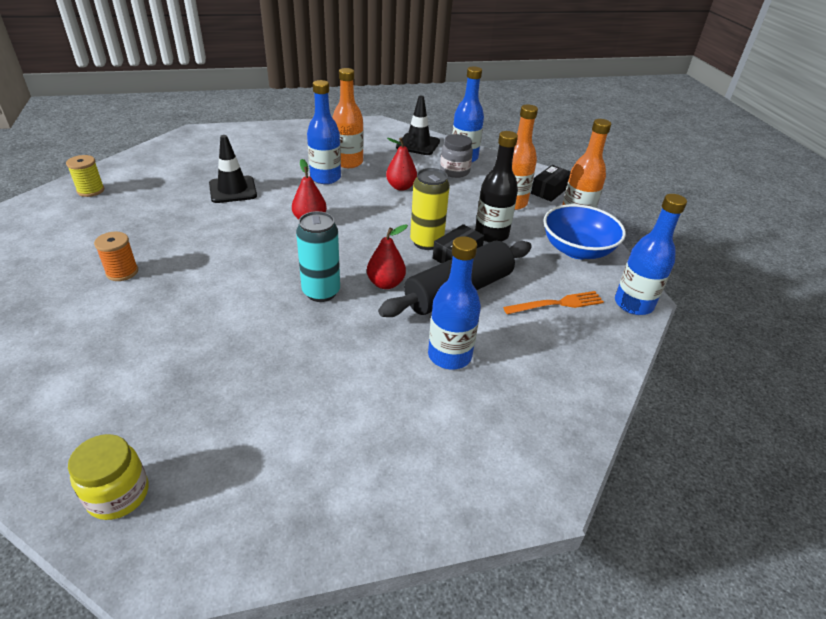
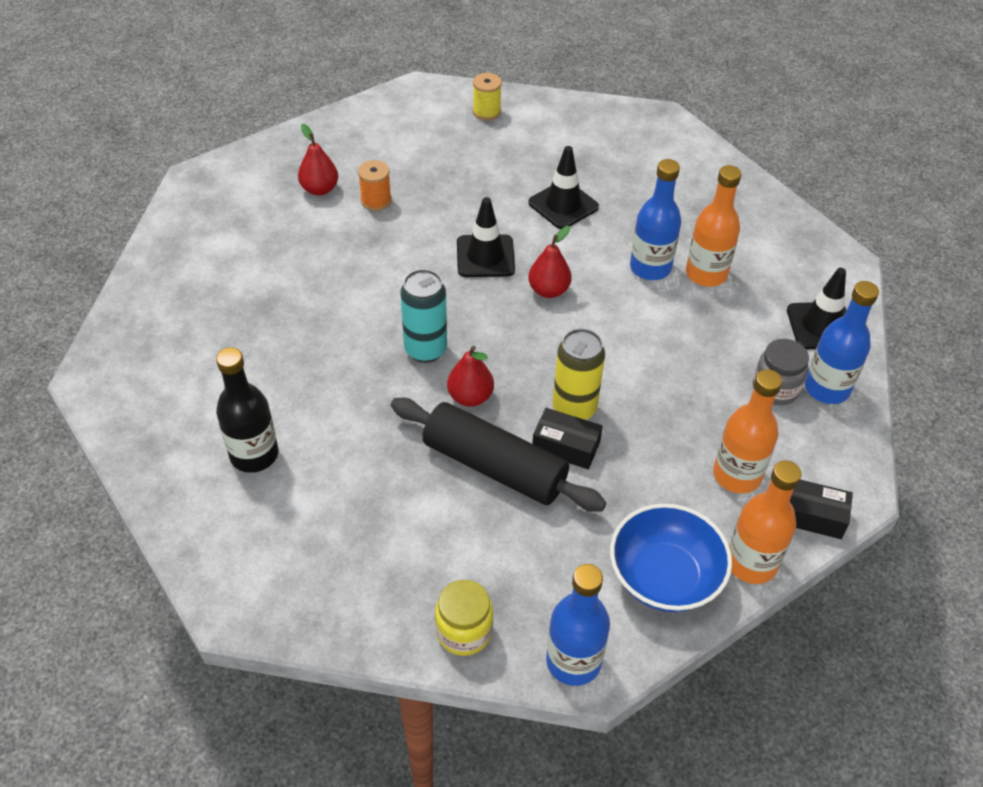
camera: 70 degrees right, 10 degrees up
yellow jar [68,434,148,520] -> yellow jar moved to [435,580,493,656]
red pear [386,137,417,191] -> red pear moved to [298,124,338,196]
blue bottle [428,236,481,370] -> none
black bottle [475,131,518,243] -> black bottle moved to [216,347,278,473]
orange fork [503,291,604,314] -> none
none -> black traffic cone [457,197,515,277]

